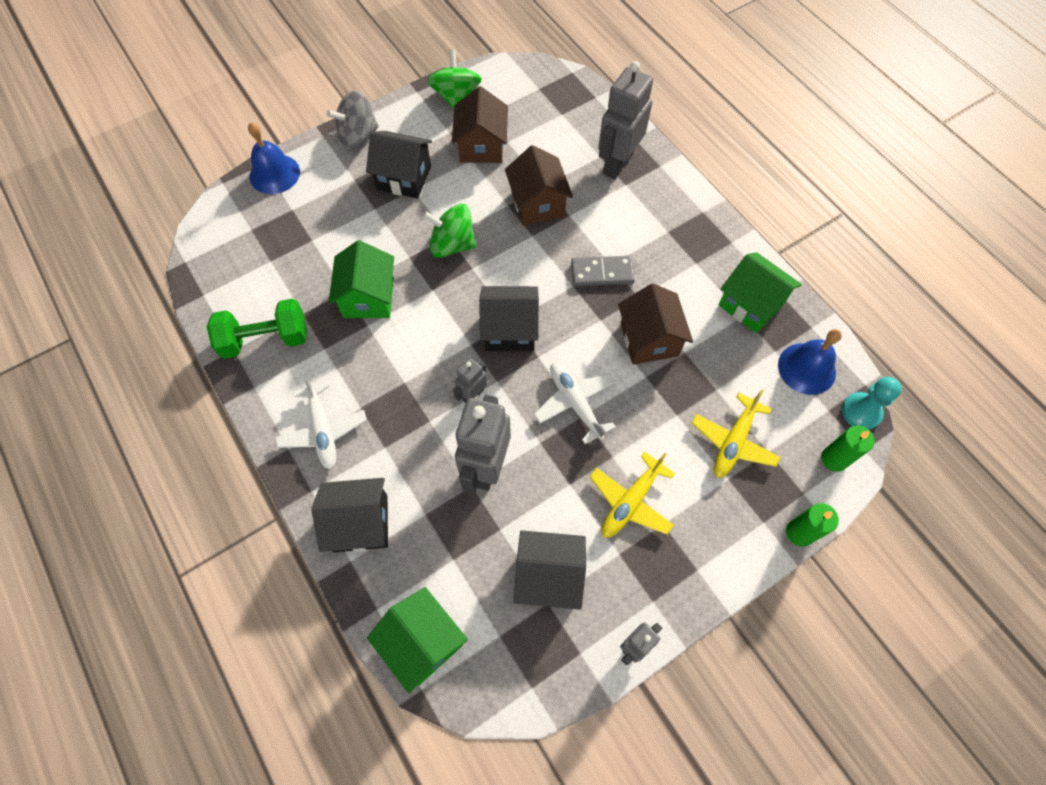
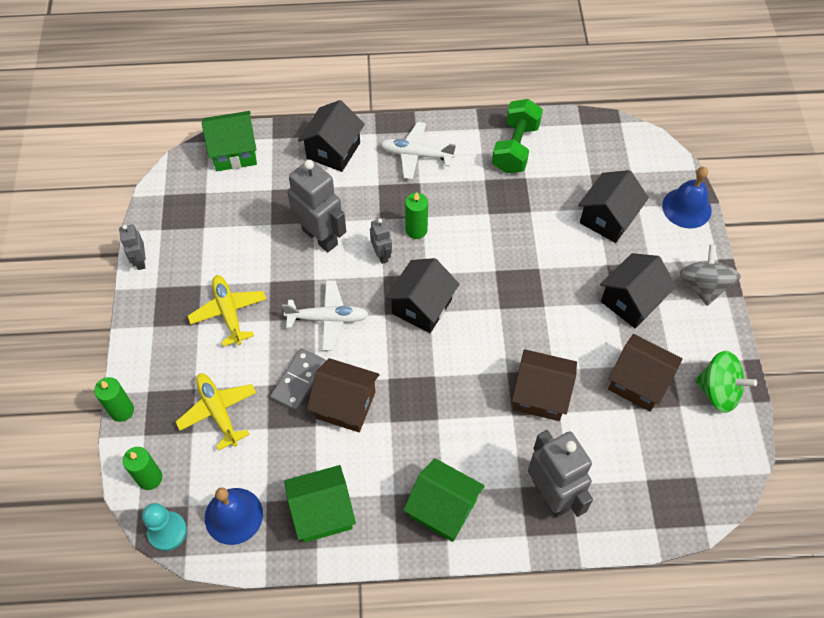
camera: 120 degrees right, 5 degrees down
green house [329,240,394,318] -> green house moved to [403,458,485,542]
green spinning top [423,204,476,258] -> none
black house [514,530,586,610] -> black house moved to [578,170,649,243]
grey domino [571,256,635,286] -> grey domino moved to [270,348,326,411]
none -> green candle [405,192,428,239]

